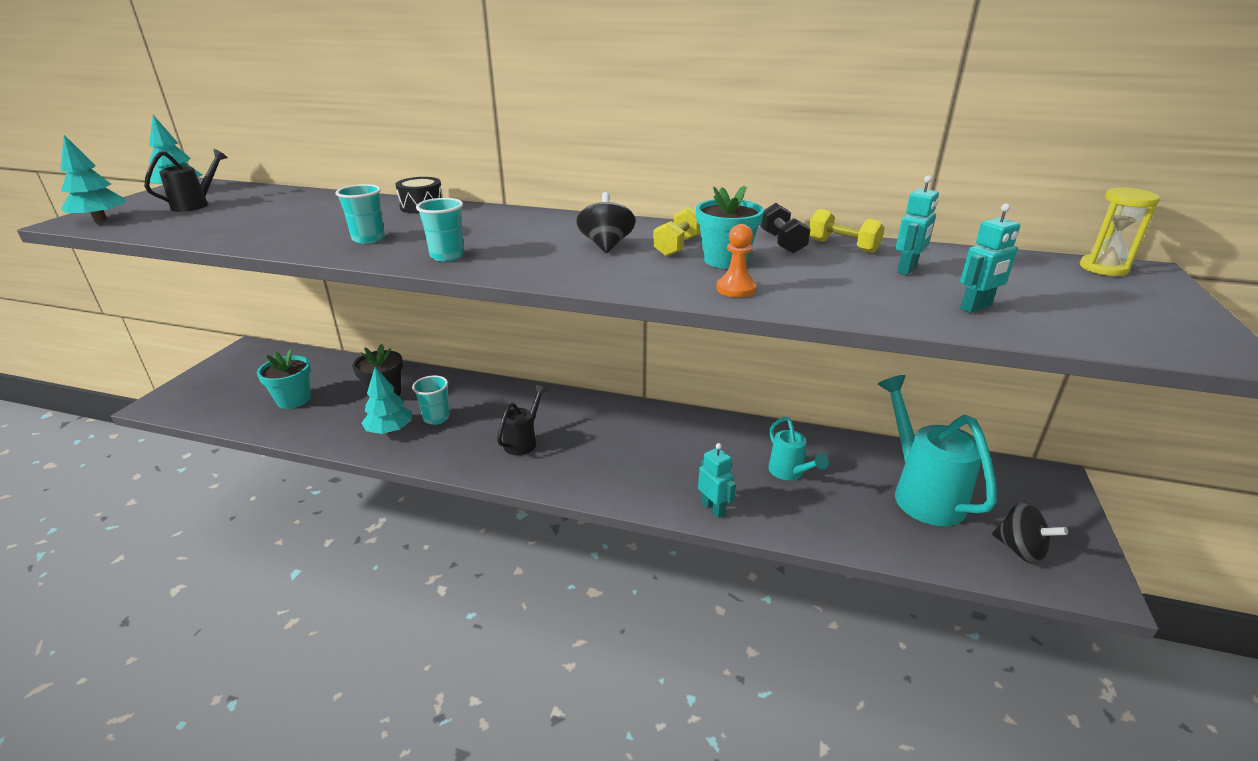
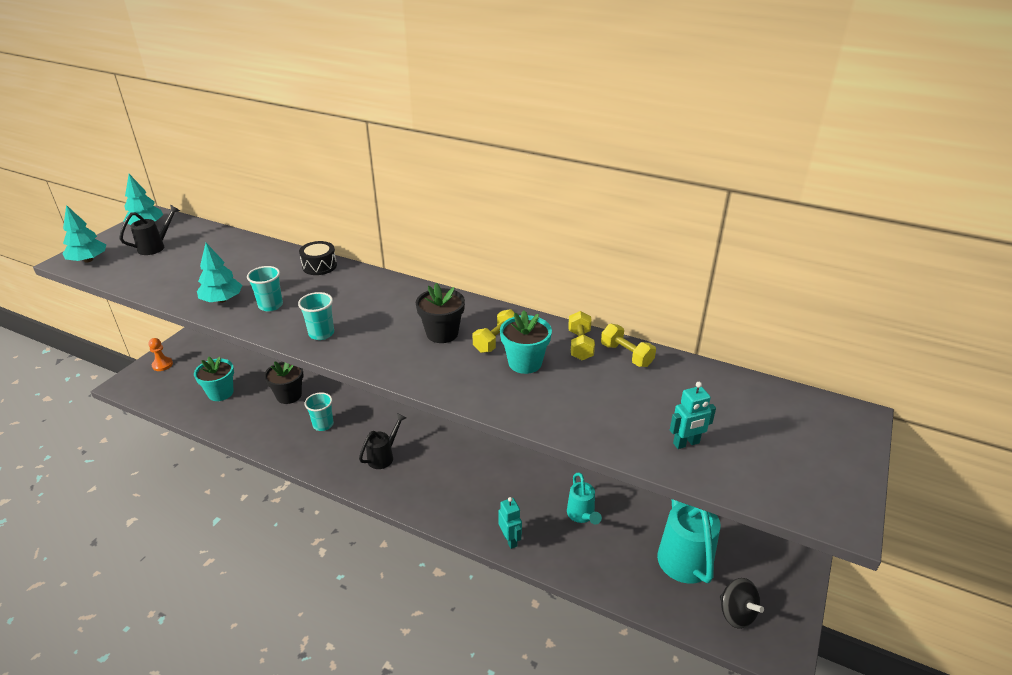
camera: 10 degrees right, 5 degrees up
turquoise tree [362,367,412,434] -> turquoise tree moved to [197,243,242,303]
black spinning top [576,192,636,253] -> black flower pot [416,283,465,343]
orange pawn [716,224,757,297] -> orange pawn moved to [148,338,173,371]
black dumbbell [760,203,810,254] -> yellow dumbbell [568,311,595,360]
turquoise robot [896,176,939,275] -> none
yellow hourglass [1080,187,1160,276] -> none

